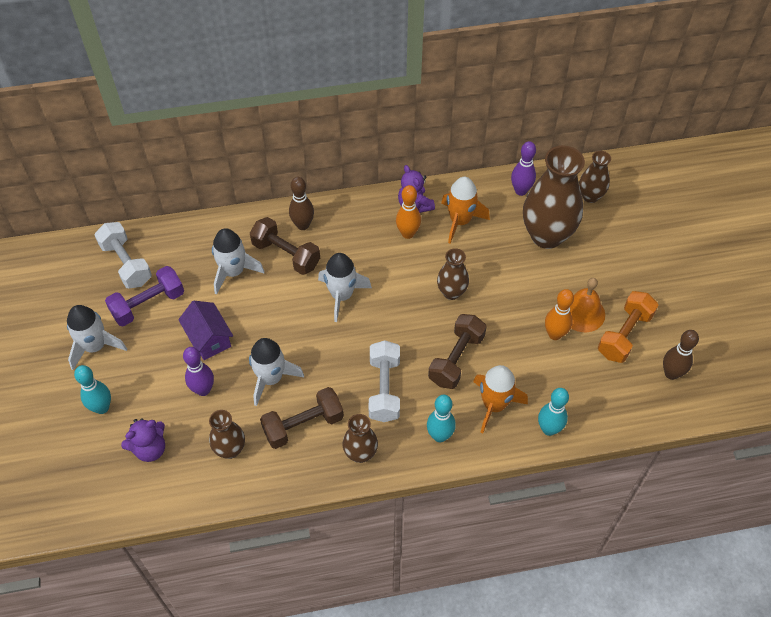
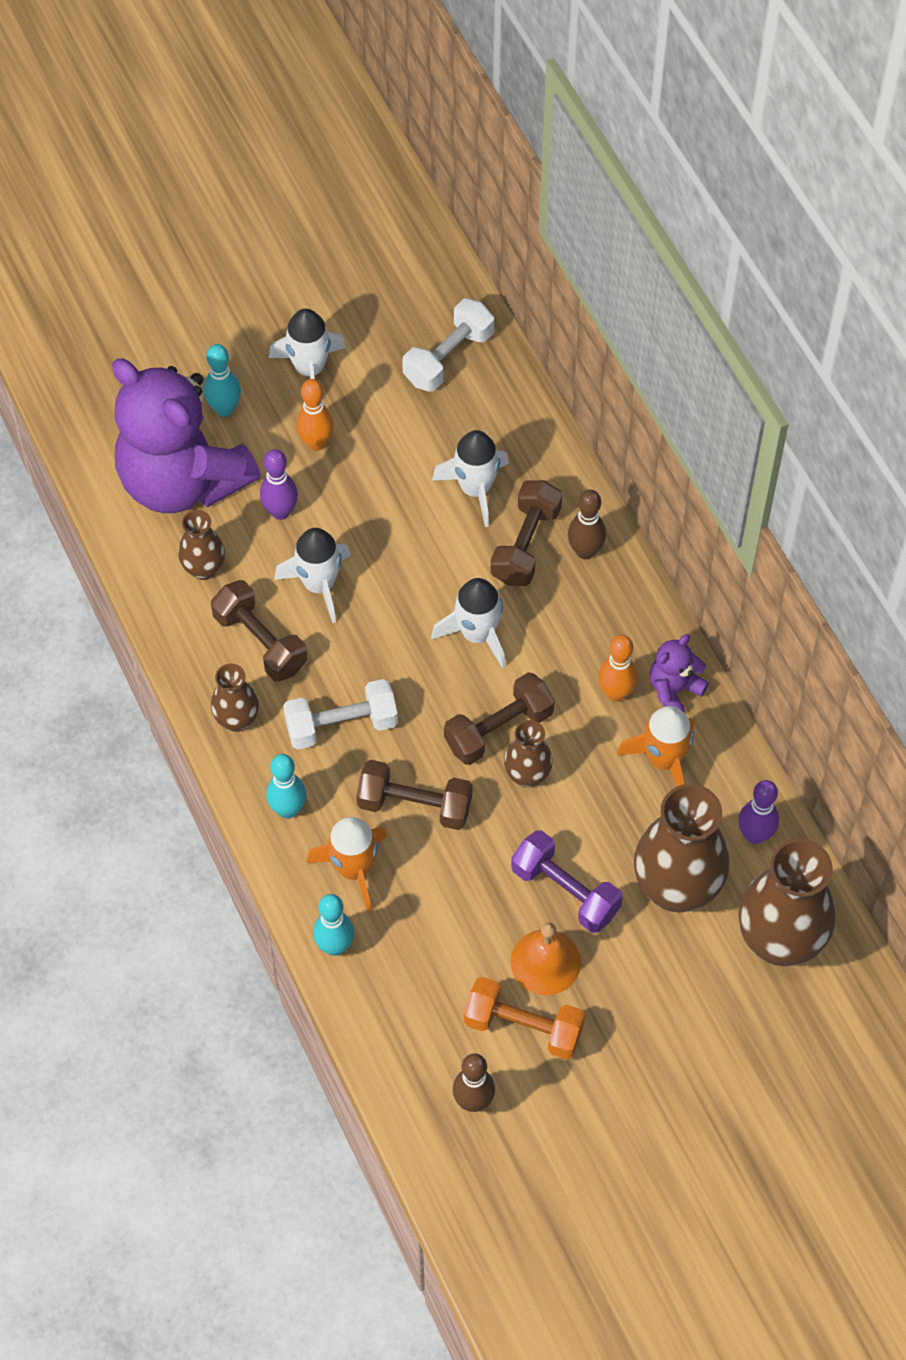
camera: 75 degrees right, 5 degrees up
purple dumbbell [105,266,184,327] -> purple dumbbell moved to [511,830,623,933]
purple teddy bear [121,419,165,462] -> purple teddy bear [112,358,261,513], size x2.42
purple house [178,301,233,360] -> none
orange bowling pin [545,289,574,340] -> orange bowling pin moved to [296,379,334,451]
brown vase [579,151,611,203] -> brown vase [739,839,836,966], size x1.91
none -> brown dumbbell [444,672,555,765]

